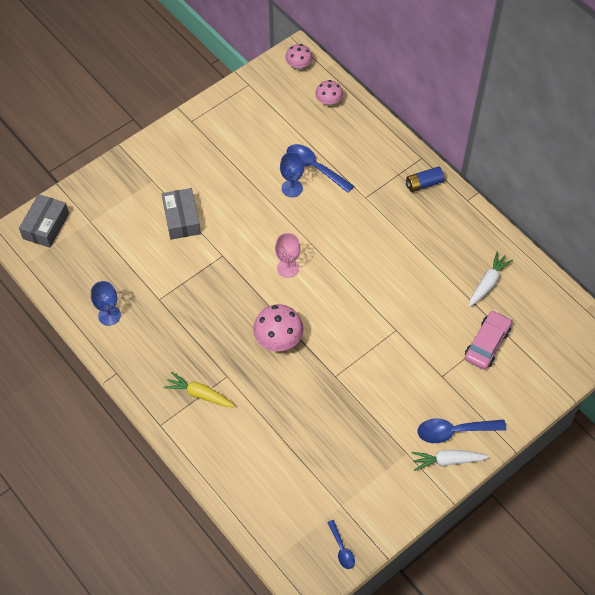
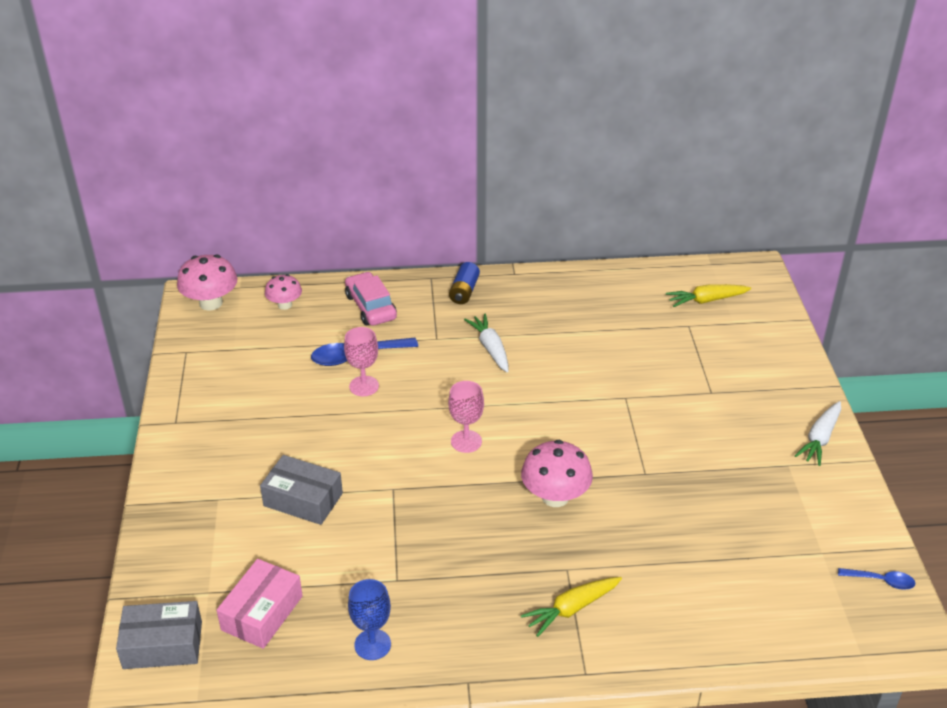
camera: 55 degrees left, 20 degrees down
grey box [19,194,69,248] -> grey box turned 60 degrees counterclockwise [116,601,202,669]
blue goblet [280,152,304,197] -> pink goblet [344,327,379,396]
pink mushroom [285,44,312,70] -> pink mushroom [177,254,238,311], size x1.60
blue spoon [417,419,506,443] -> none
pink car [465,310,512,370] -> pink car moved to [345,272,397,326]
white carrot [469,251,513,307] -> white carrot moved to [464,314,509,372]
none -> pink box [217,559,303,649]
none -> yellow carrot [666,284,751,307]

